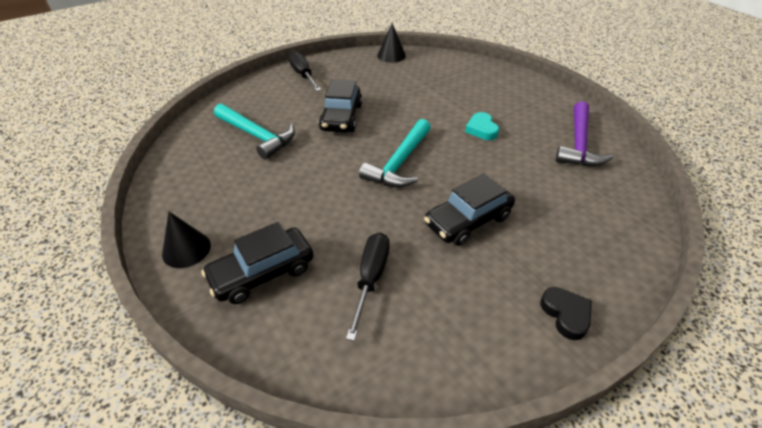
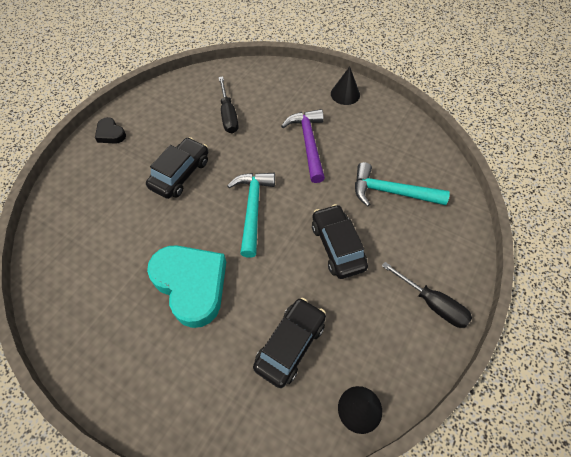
camera: 155 degrees right, 15 degrees up
black car [201,222,314,304] -> black car moved to [253,298,326,388]
turquoise heart [465,112,499,140] -> turquoise heart [147,245,226,328], size x2.18
purple hammer [555,101,614,166] -> purple hammer moved to [281,109,325,183]

